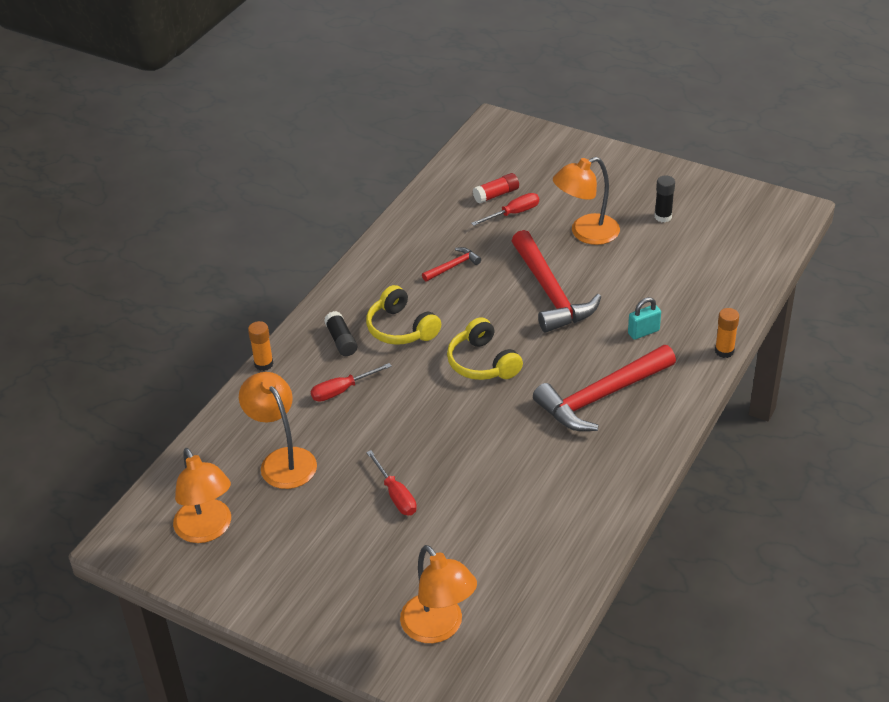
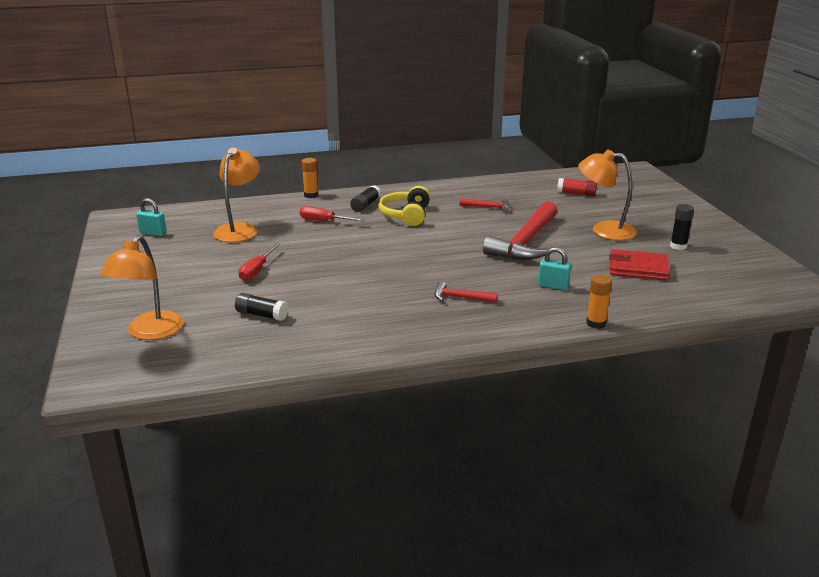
camera: 45 degrees right, 15 degrees down
orange lamp [173,448,231,543] -> turquoise padlock [136,198,167,236]
yellow headphones [447,317,523,380] -> none
red screwdriver [471,193,539,226] -> none
red hammer [533,345,676,431] -> red hammer [435,281,498,303], size x0.45
none -> black glue stick [235,293,288,321]
none -> red wallet [609,249,670,280]

